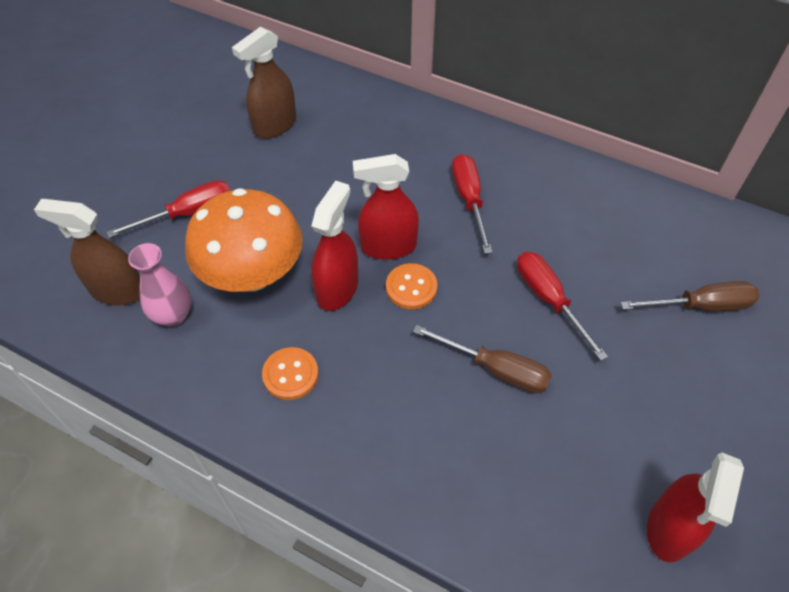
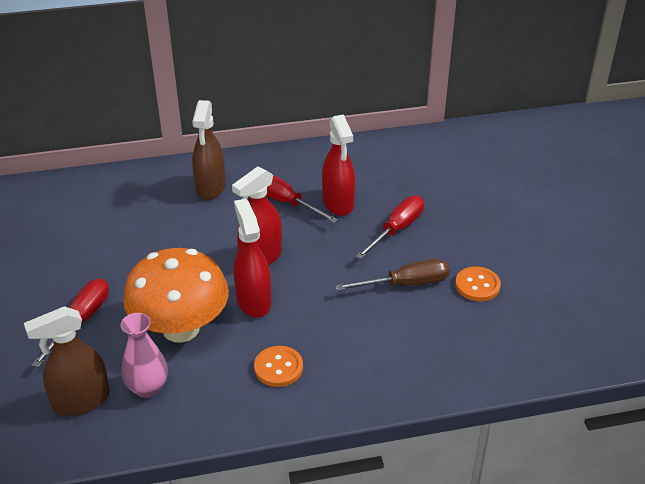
camera: 40 degrees left, 15 degrees down
brown spray bottle [232,27,296,138] -> brown spray bottle moved to [192,100,226,200]
orange button [386,263,437,309] -> orange button moved to [455,267,501,301]
red screwdriver [517,252,608,361] -> red screwdriver turned 105 degrees clockwise [355,196,424,259]
brown screwdriver [621,281,759,311] -> none
red spray bottle [647,452,744,562] -> red spray bottle moved to [322,115,355,216]

